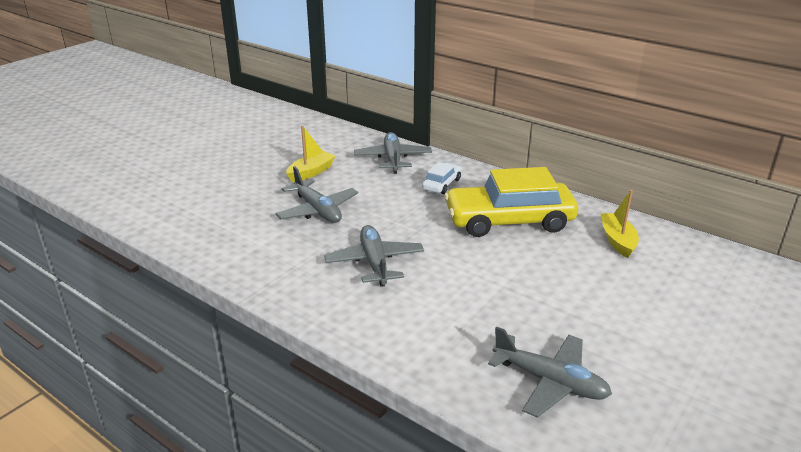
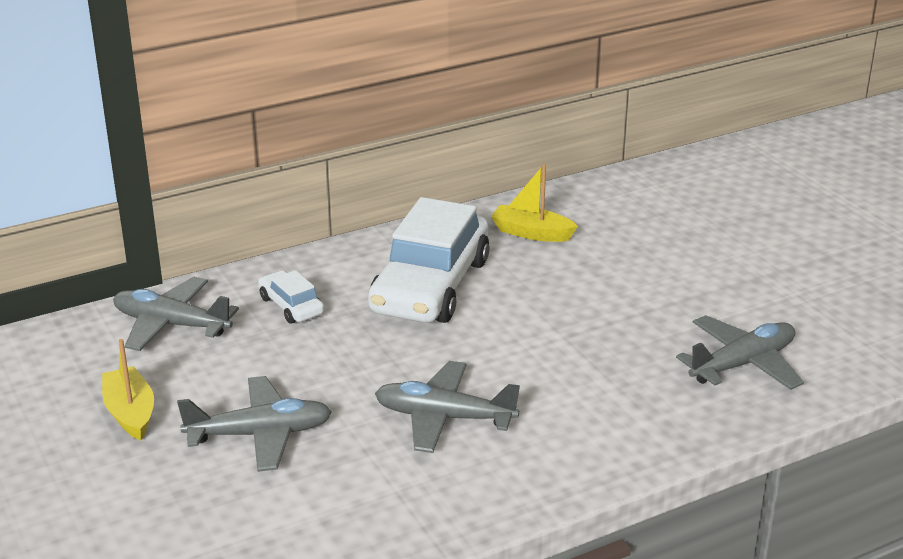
camera: 65 degrees left, 0 degrees up
yellow car [444,167,578,237] -> white car [368,197,490,323]

